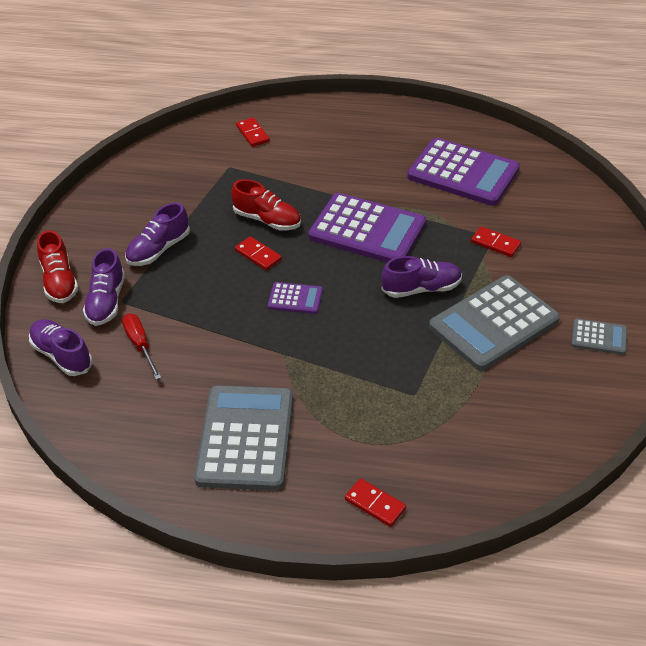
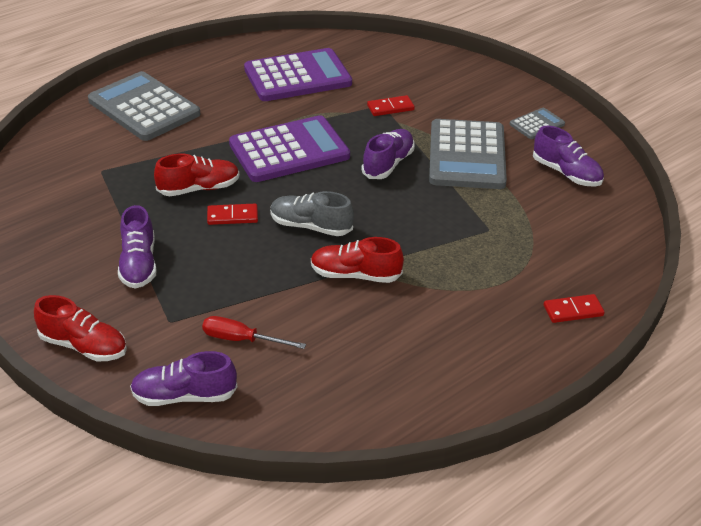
camera: 50 degrees left, 5 degrees down
purple shoe [83,248,125,326] -> purple shoe moved to [533,126,604,187]
grey calculator [194,385,293,491] -> grey calculator moved to [88,71,201,141]
red domino [236,118,270,147] -> none
purple calculator [268,282,323,314] -> grey shoe [270,191,354,236]
none -> red shoe [311,237,404,283]

